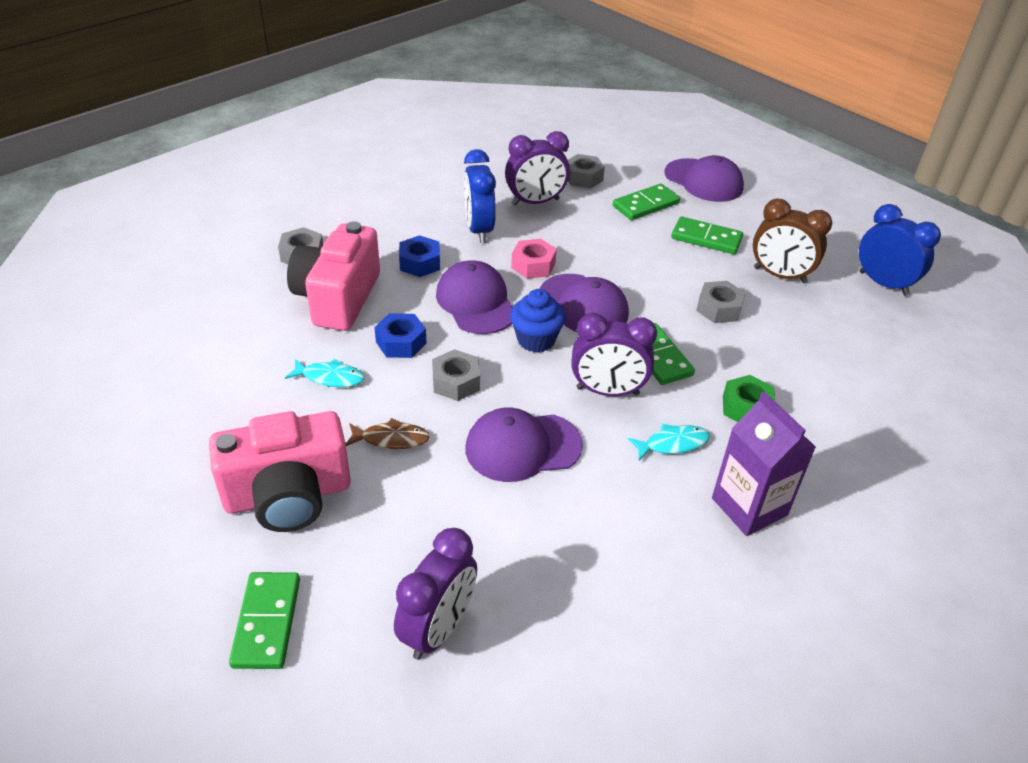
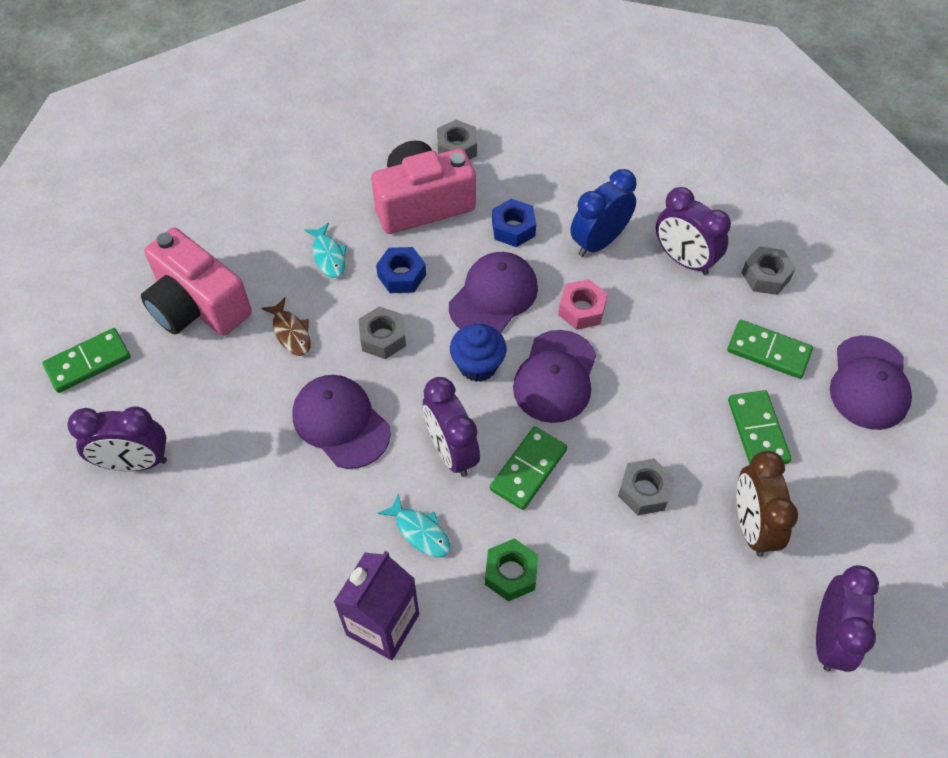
camera: 60 degrees right, 15 degrees up
blue clock [859,204,941,296] -> purple clock [816,565,879,672]

